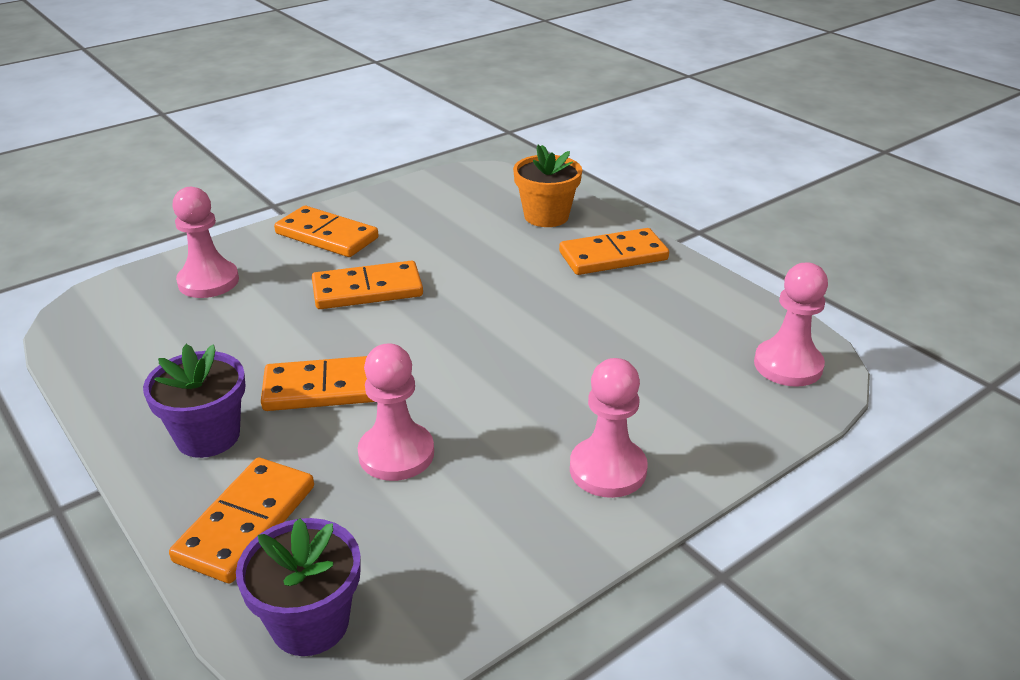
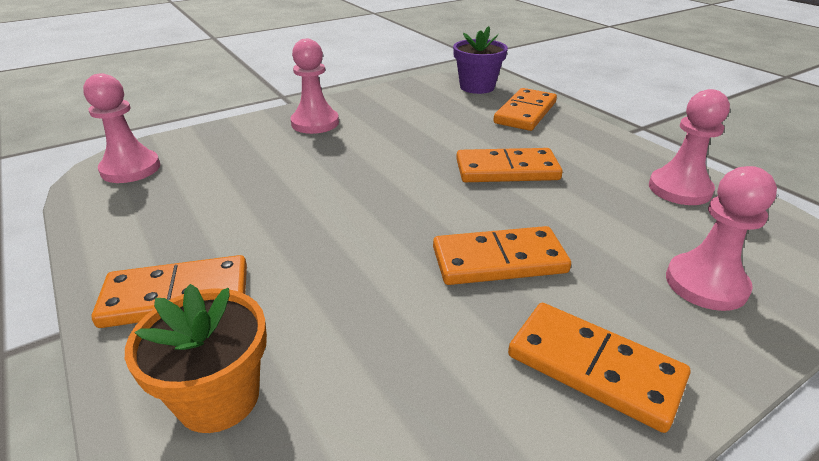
camera: 175 degrees left, 0 degrees up
purple flower pot [143,344,246,458] -> none
pink pawn [357,344,434,481] -> pink pawn moved to [649,89,730,205]

